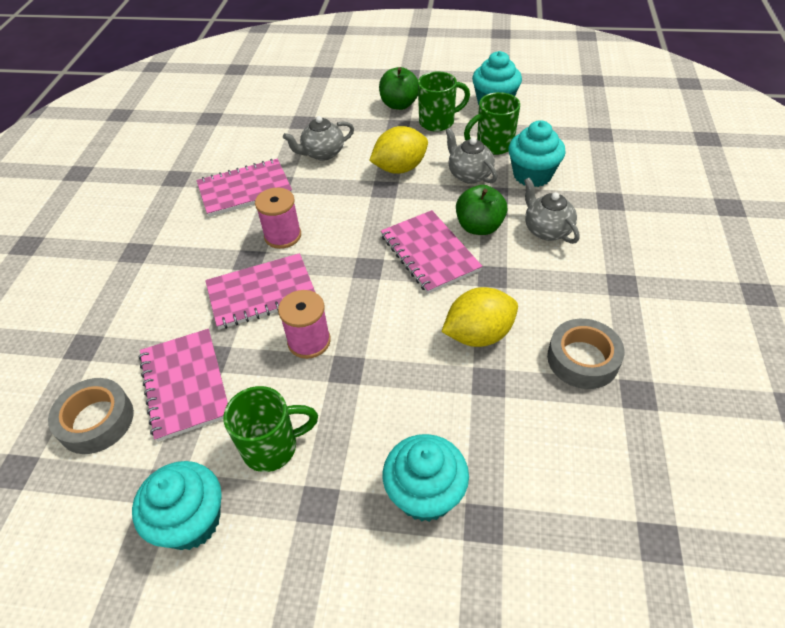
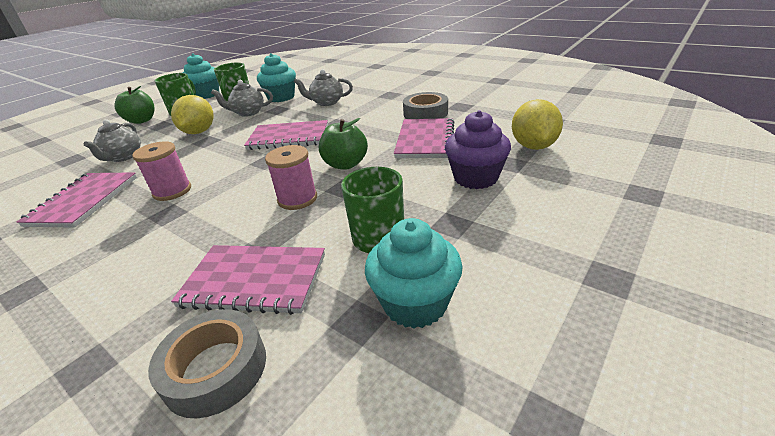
camera: 60 degrees left, 15 degrees down
pink notebook [205,253,316,329] -> pink notebook moved to [394,118,455,158]
turquoise cupcake [383,434,469,522] -> purple cupcake [445,110,511,189]
yellow lemon [442,287,518,347] -> yellow lemon moved to [512,99,563,150]
green apple [456,185,508,235] -> green apple moved to [319,118,368,170]

